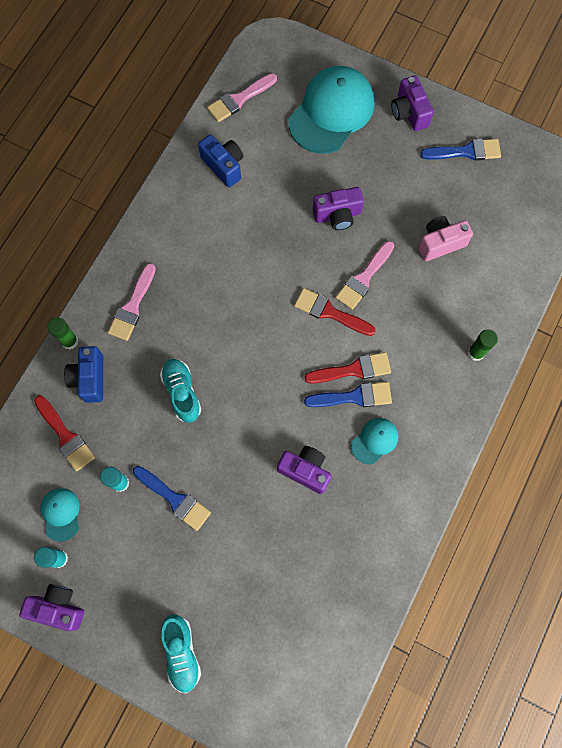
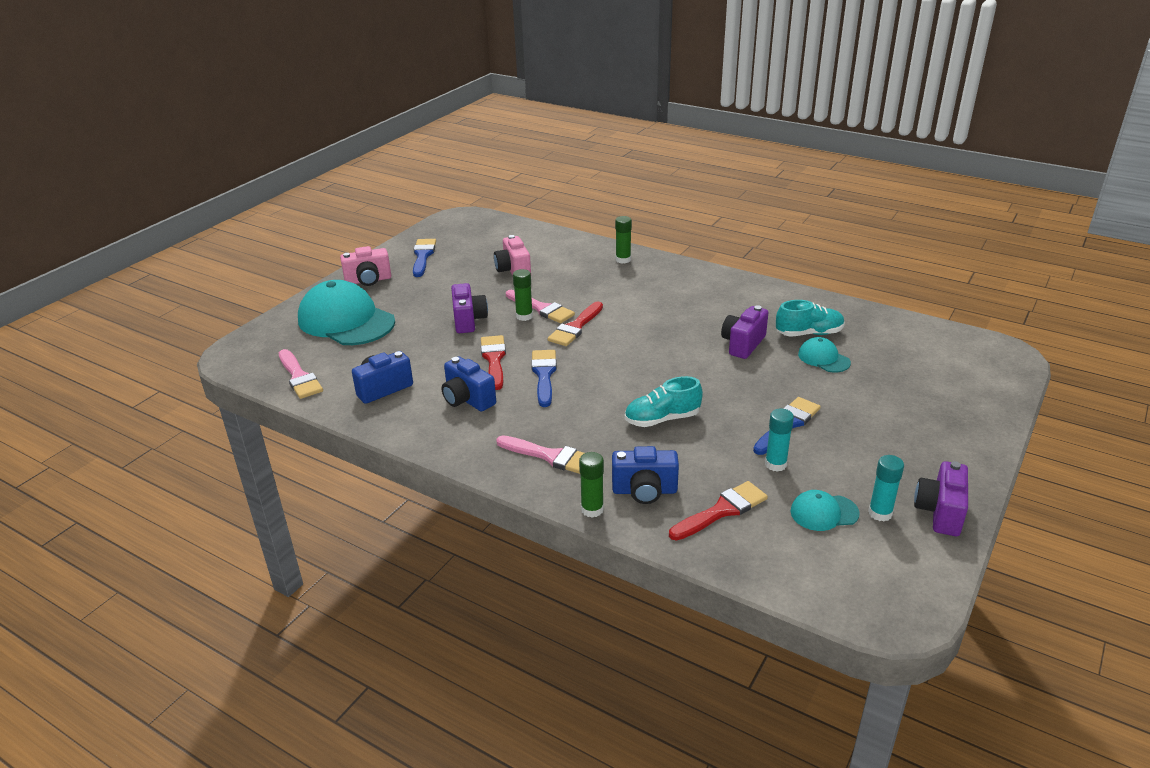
camera: 85 degrees left, 40 degrees down
turquoise shoe [161,614,201,693] -> turquoise shoe moved to [776,300,845,337]
red brush [304,352,391,384] -> red brush moved to [481,335,506,390]
blue brush [304,382,392,407] -> blue brush moved to [531,350,557,407]
turquoise cap [351,418,398,464] -> turquoise cap moved to [798,337,851,372]
purple camera [391,75,434,131] -> pink camera [340,246,391,286]
none -> blue camera [442,357,496,412]
none -> green glue stick [513,269,533,321]

